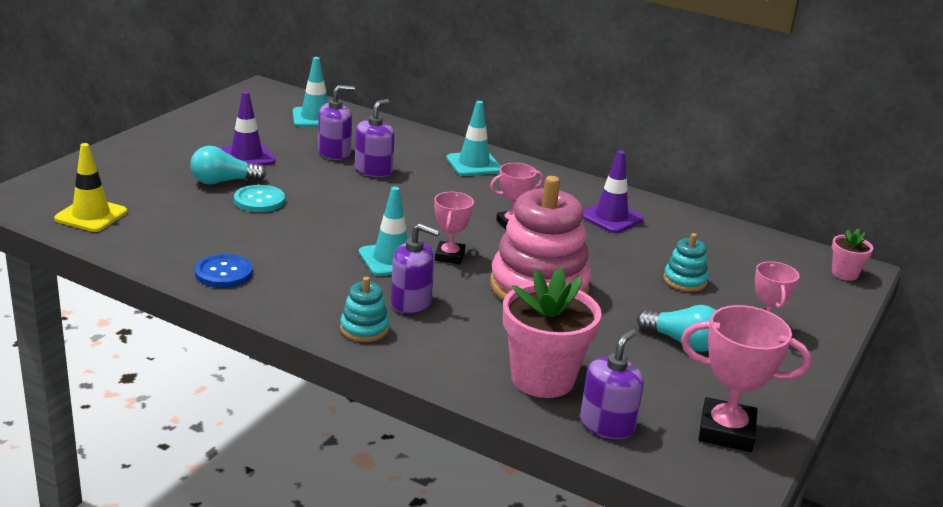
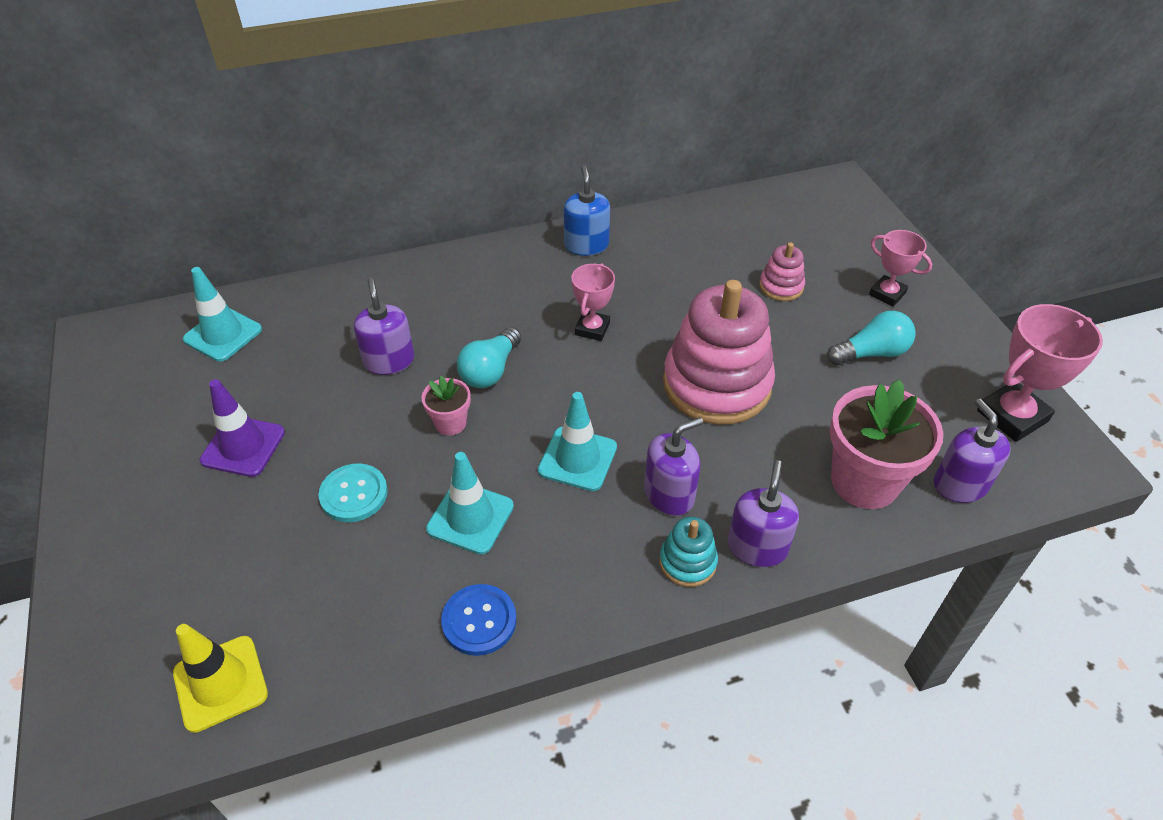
camera: 45 degrees left, 20 degrees up
turquoise light bulb [190,146,267,185] -> turquoise light bulb moved to [457,327,521,388]
purple soap dispenser [318,85,355,160] -> purple soap dispenser moved to [728,460,799,567]
pink trophy [434,192,474,264] -> none
turquoise traffic cone [446,101,501,176] -> turquoise traffic cone moved to [426,452,514,554]
purple traffic cone [583,150,644,233] -> none
turquoise stacking toy [663,233,708,292] -> pink stacking toy [759,242,805,301]
pink flower pot [832,228,873,281] -> pink flower pot moved to [421,376,471,435]
none -> blue soap dispenser [563,166,610,256]

